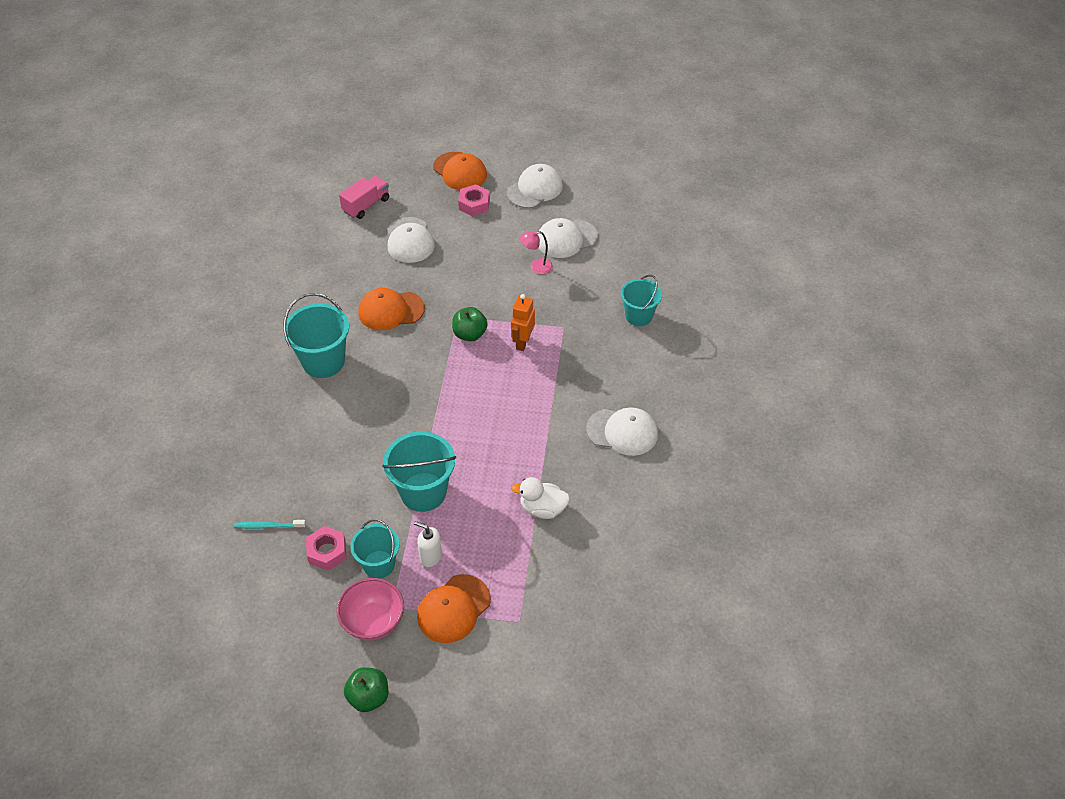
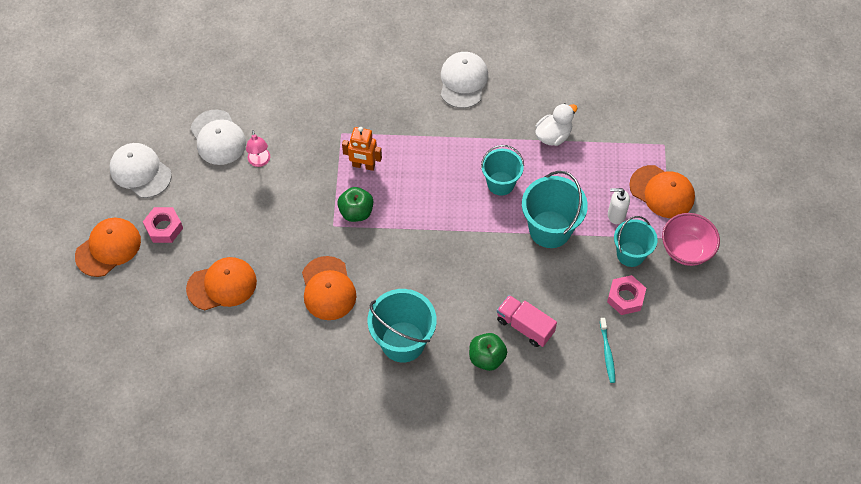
camera: 95 degrees left, 10 degrees up
pink truck [339,176,389,219] -> pink truck moved to [497,295,557,347]
green apple [344,667,388,712] -> green apple moved to [469,333,507,371]
white cap [387,217,435,263] -> orange cap [186,257,257,310]
white soap dispenser [413,521,442,567] -> white soap dispenser turned 75 degrees clockwise [608,188,630,224]
white duck [511,477,570,519] -> white duck turned 135 degrees counterclockwise [535,103,578,146]
turquoise bucket [621,275,662,326] -> turquoise bucket moved to [481,145,524,195]

